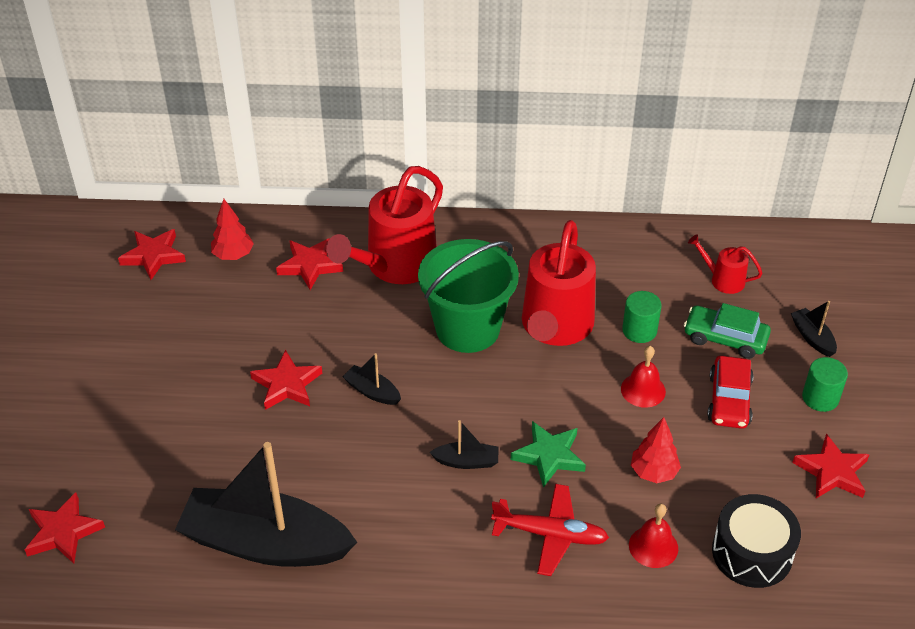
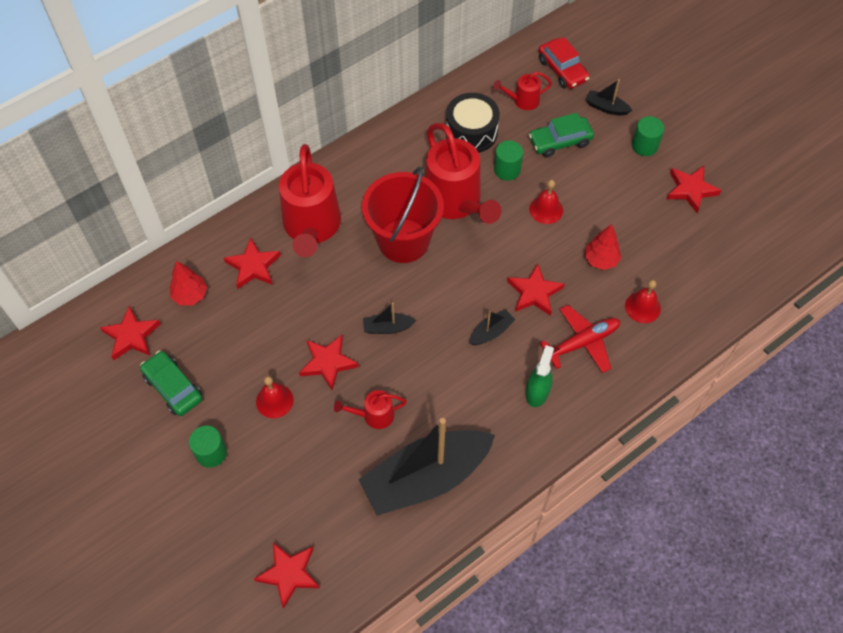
camera: 40 degrees left, 15 degrees up
green bucket [418,239,519,353] -> red bucket [362,166,444,263]
green star [511,421,586,488] -> red star [507,263,565,316]
red car [707,356,754,429] -> red car moved to [539,37,590,89]
black drum [712,494,801,588] -> black drum moved to [446,93,500,153]
none -> green car [140,351,202,416]
none -> green cylinder [189,426,227,468]
none -> red bell [256,376,294,418]
none -> red watering can [334,390,407,429]
none -> green spray bottle [526,345,554,407]

